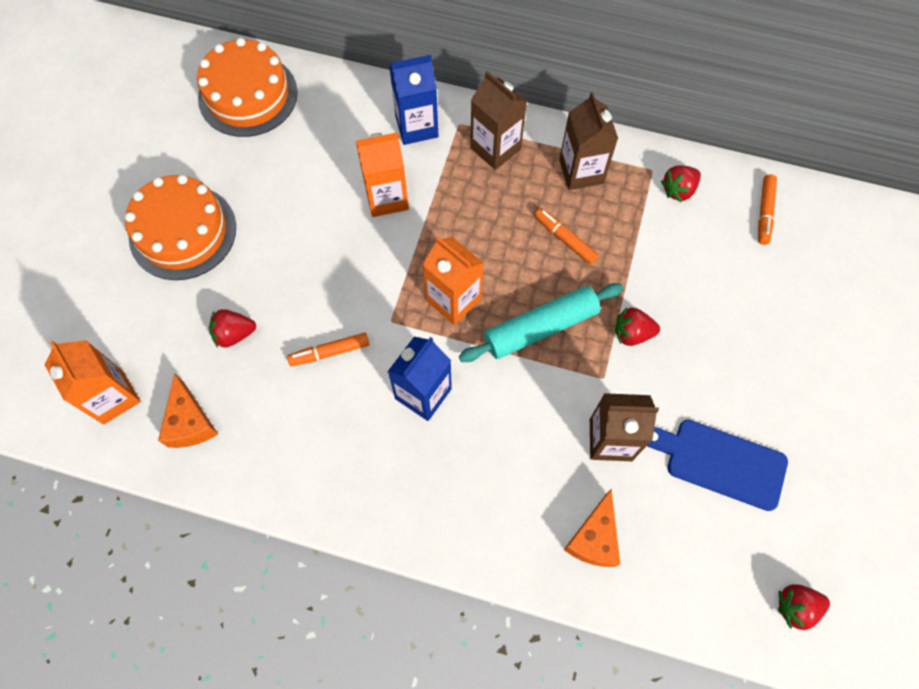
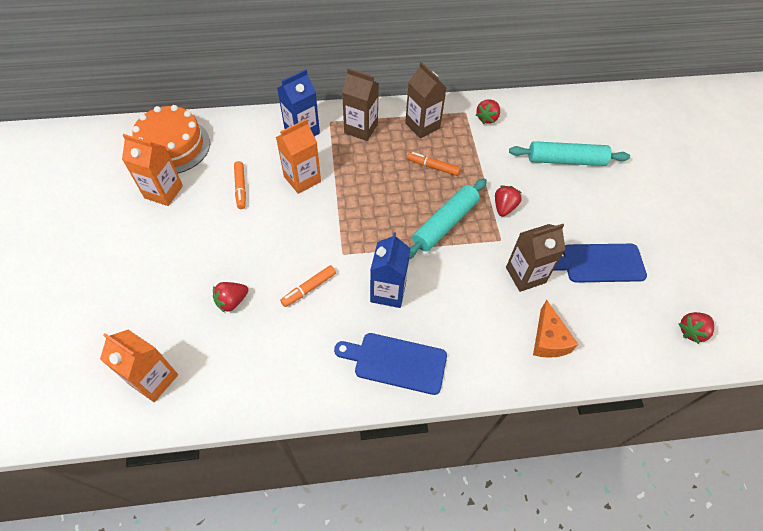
camera: 25 degrees left, 10 degrees down
orange cake [125,174,236,280] -> none
orange cheese [158,373,218,448] -> none
orange carton [423,236,483,325] -> orange carton moved to [122,134,183,206]
red strawberry [615,307,660,346] -> red strawberry turned 135 degrees clockwise [495,186,522,217]
orange marker [758,174,777,245] -> orange marker moved to [234,161,246,209]
none -> blue cutting board [334,333,447,395]
none -> turquoise rolling pin [509,141,630,166]

